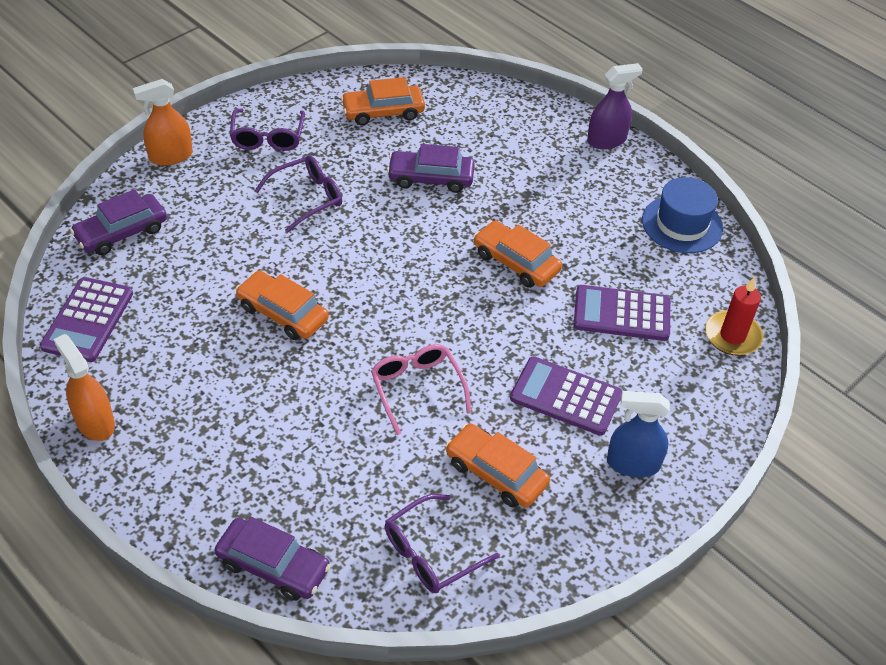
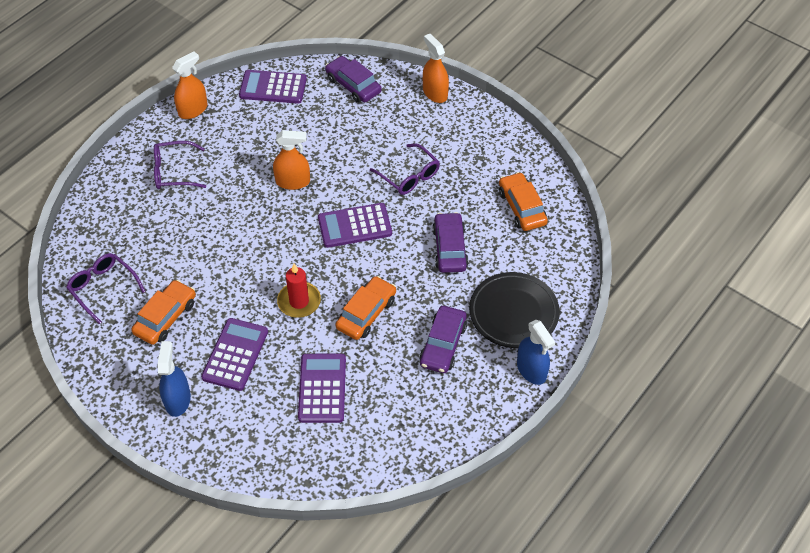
camera: 85 degrees right, 5 degrees up
purple car [214,517,331,601] -> purple car moved to [419,306,467,373]
purple glasses [230,109,305,151] -> purple glasses moved to [154,141,206,189]
orange car [236,271,329,340] -> orange spray bottle [273,130,310,190]
pink glasses [371,344,471,435] -> none
purple spray bottle [587,63,643,149] -> blue spray bottle [517,320,555,385]
blue hat [642,177,723,253] -> none
red candle [705,277,763,356] -> red candle moved to [277,264,321,318]
none -> purple calculator [318,203,392,248]
none -> black plate [469,272,560,348]

